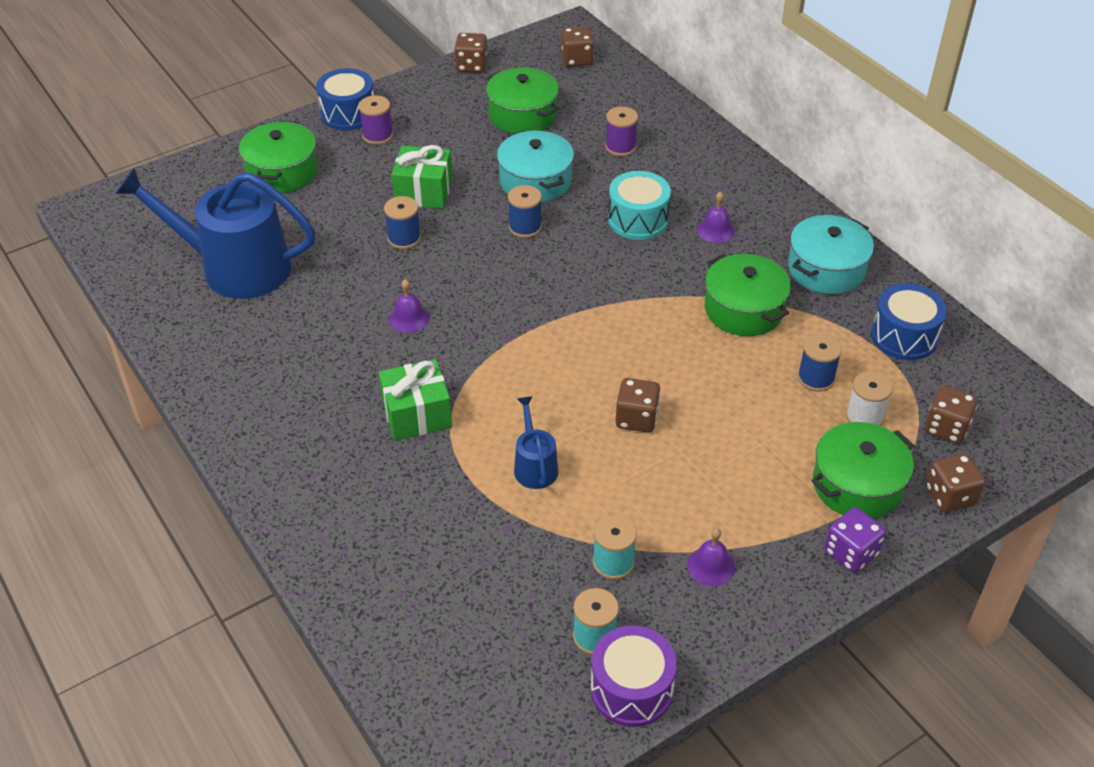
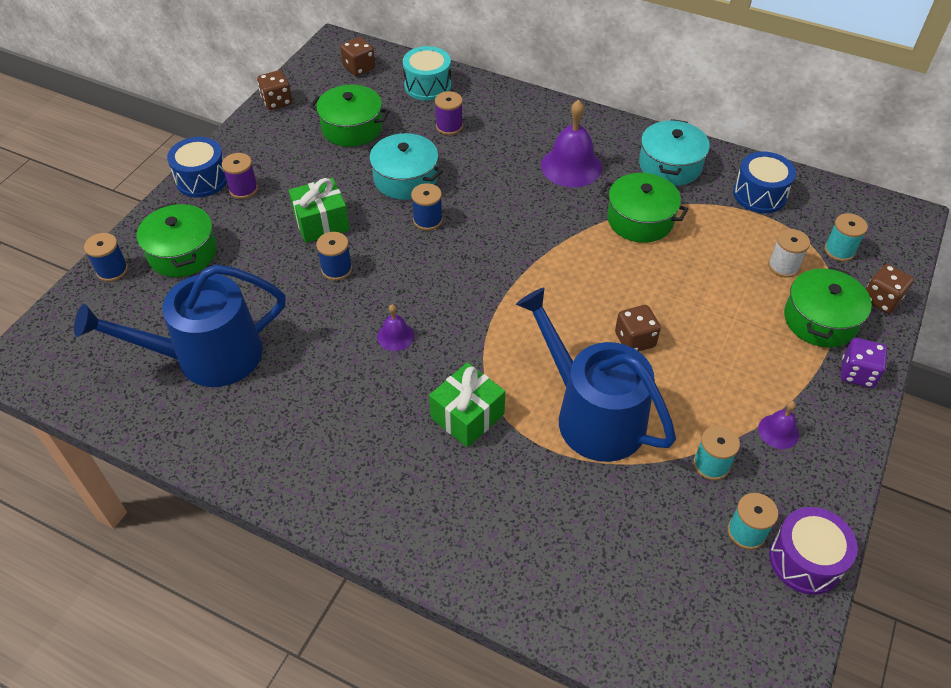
camera: 30 degrees left, 5 degrees up
blue watering can [514,396,558,489] -> blue watering can [516,287,676,462], size x2.23
turquoise drum [608,171,671,240] -> turquoise drum moved to [403,46,451,101]
purple bell [697,191,735,243] -> purple bell [541,100,602,187], size x1.92
blue spool [798,333,842,392] -> blue spool moved to [84,233,128,282]
brown dice [925,385,978,444] -> turquoise spool [824,213,868,261]

